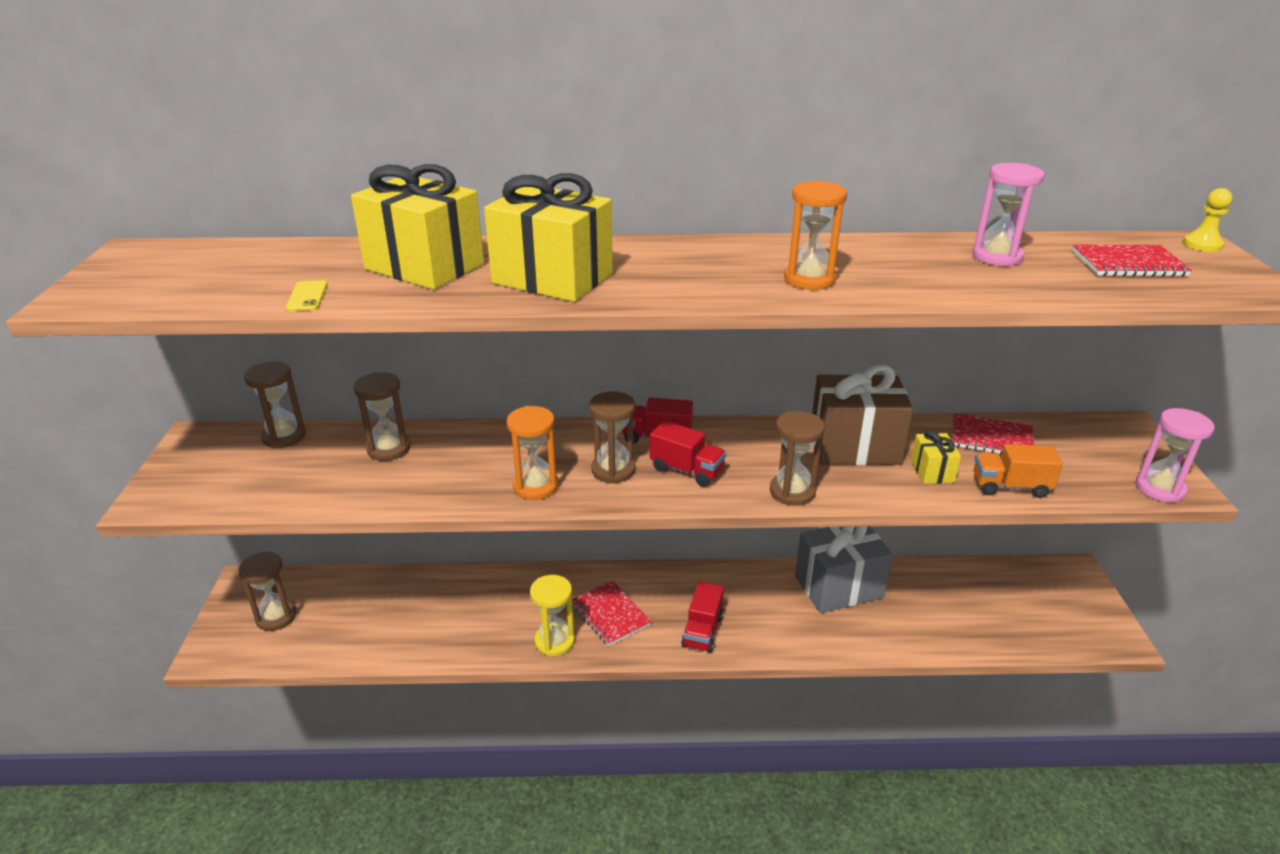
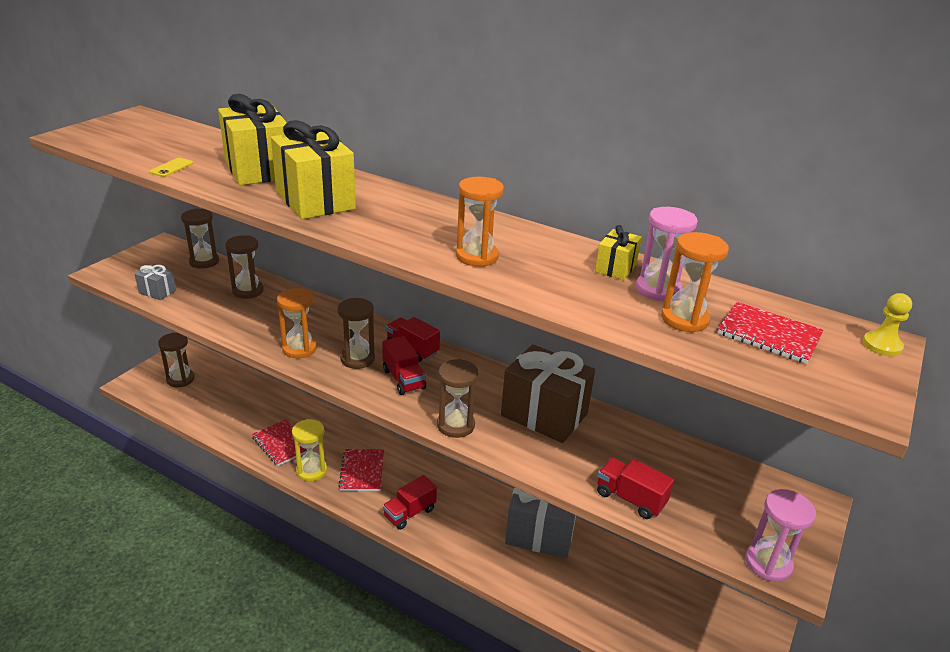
camera: 30 degrees right, 0 degrees up
yellow gift [911,430,961,484] -> yellow gift moved to [595,225,642,280]
red notebook [952,413,1034,454] -> red notebook moved to [252,419,308,466]
orange truck [974,444,1063,498] -> red truck [597,458,674,519]
none -> grey gift [135,264,176,300]
none -> orange hourglass [661,232,729,333]

